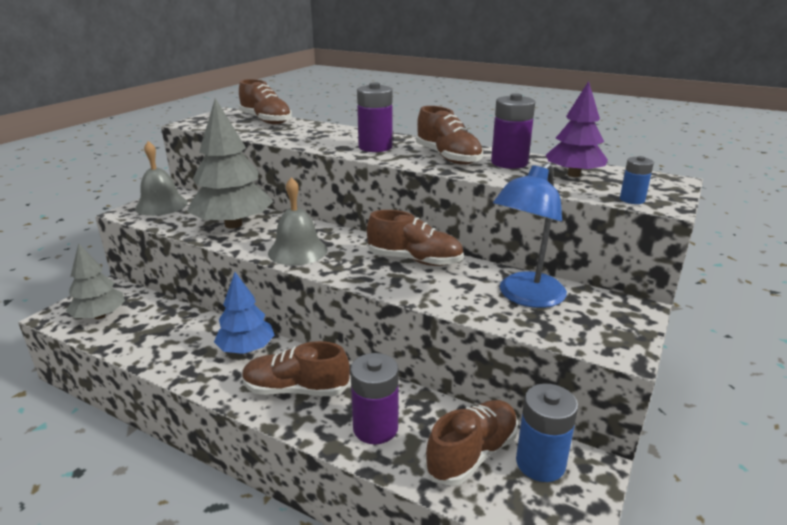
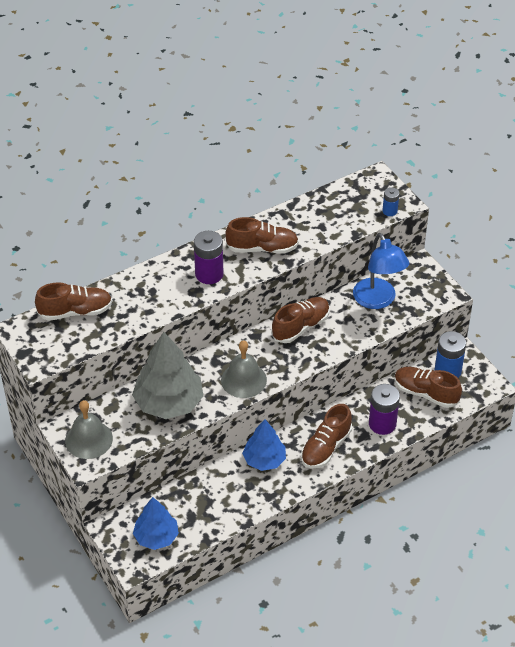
camera: 60 degrees left, 20 degrees up
grey tree [66,243,125,319] -> blue tree [133,497,179,550]
brown shoe [425,400,518,486] -> brown shoe turned 45 degrees counterclockwise [394,367,462,408]
purple battery [491,93,535,169] -> none
purple tree [546,81,608,177] -> none

